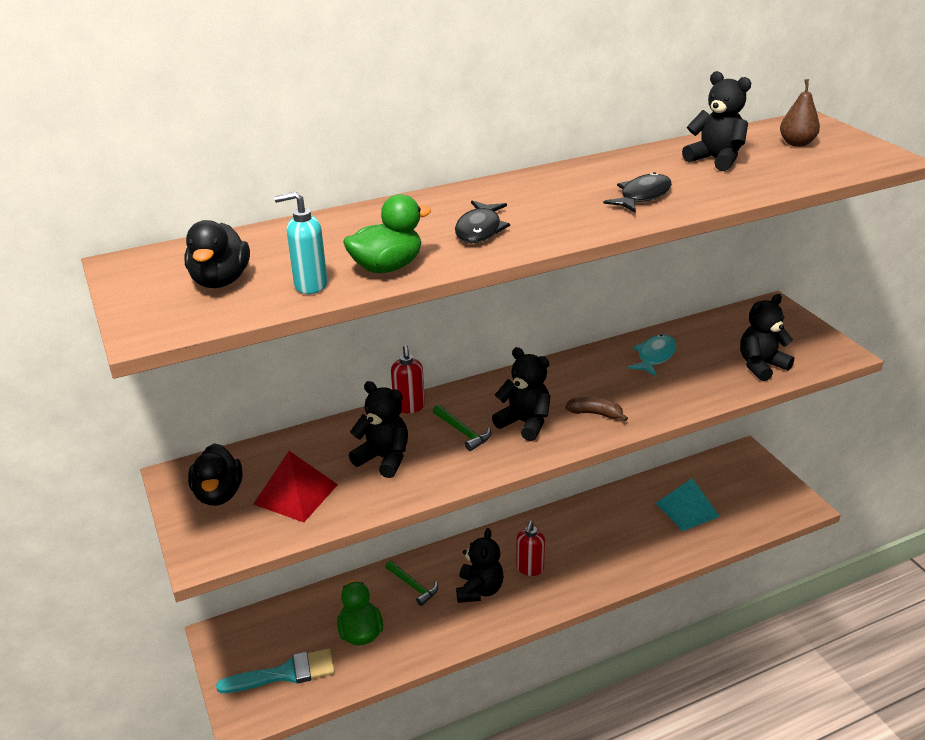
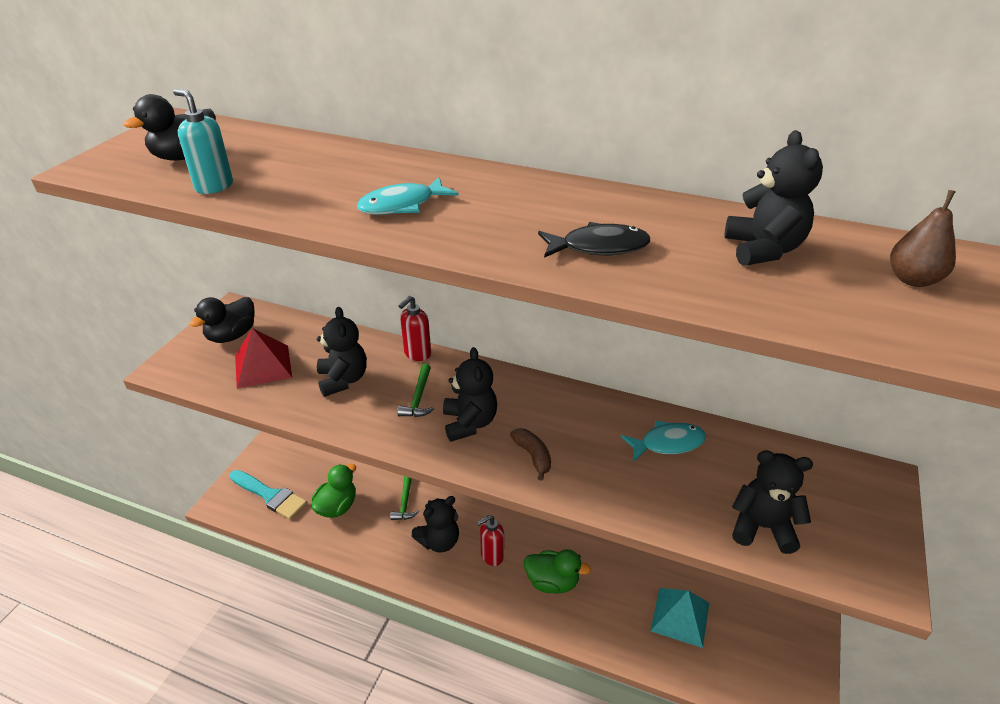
camera: 45 degrees right, 5 degrees up
green duck [343,194,431,273] -> green duck moved to [524,549,591,594]
black fish [455,201,510,243] -> turquoise fish [357,177,459,215]

